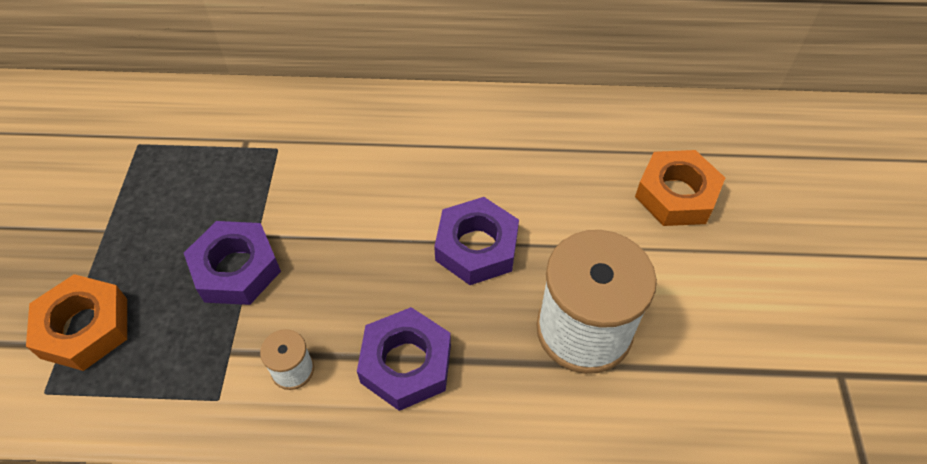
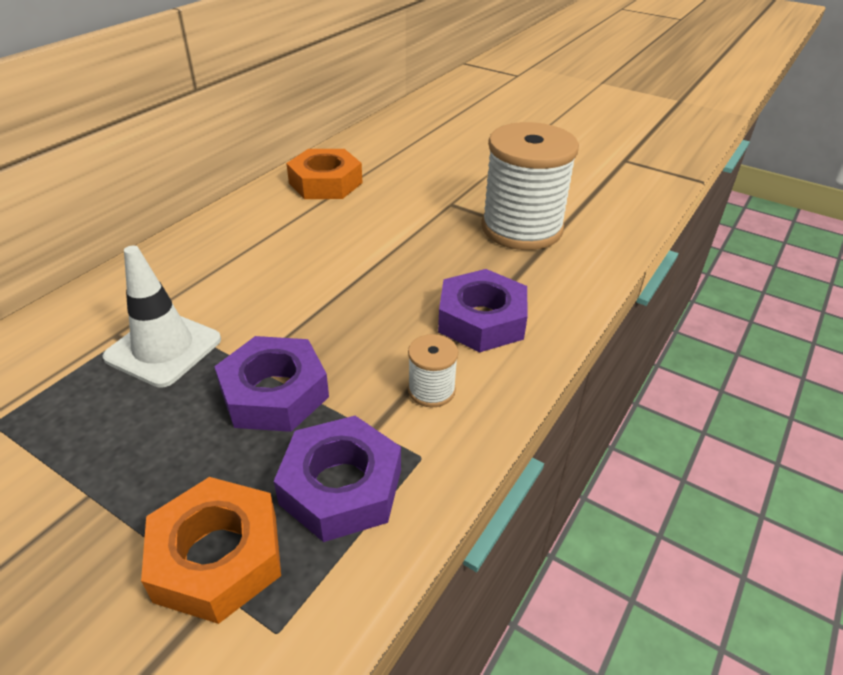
camera: 60 degrees left, 15 degrees down
purple nut [434,197,519,285] -> purple nut moved to [274,416,401,542]
orange nut [635,150,725,226] -> orange nut moved to [286,149,362,199]
none -> white traffic cone [103,245,221,388]

